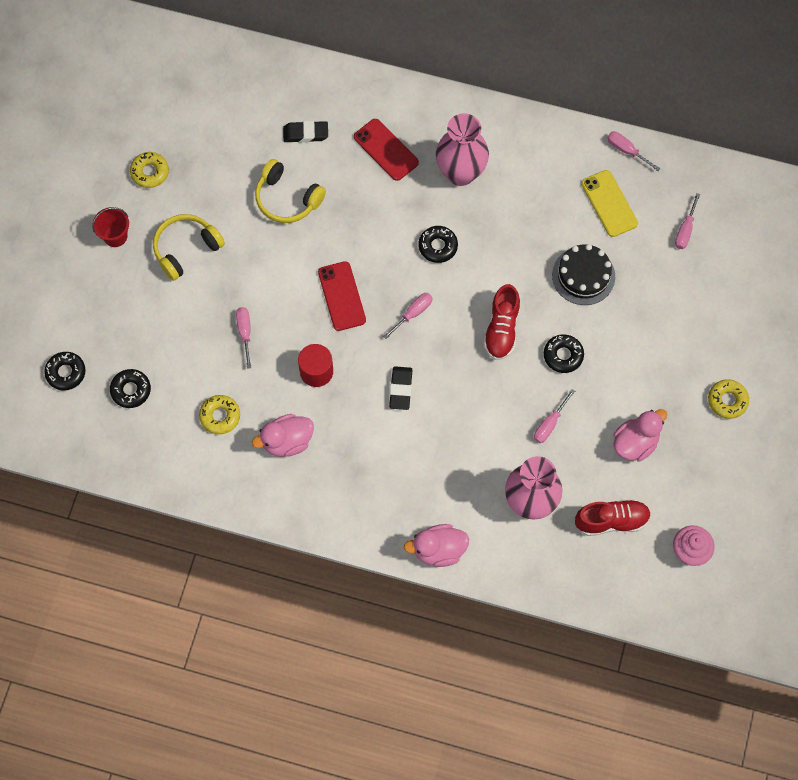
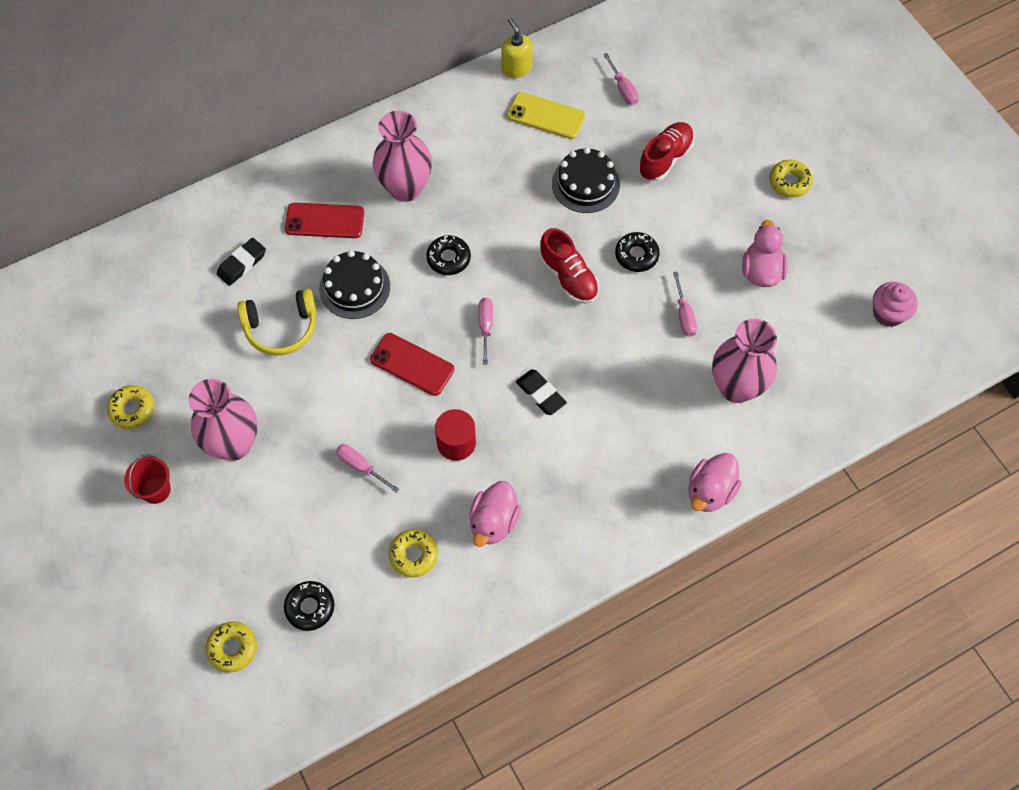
camera: 45 degrees left, 5 degrees down
black donut [44,352,86,390] -> yellow donut [206,621,257,673]
yellow headphones [153,214,225,281] -> pink vase [189,379,258,461]
red shoe [575,499,651,536] -> red shoe moved to [638,122,694,181]
pink screwdriver [607,131,661,171] -> yellow soap dispenser [501,18,533,78]
none -> black cake [319,250,390,319]

